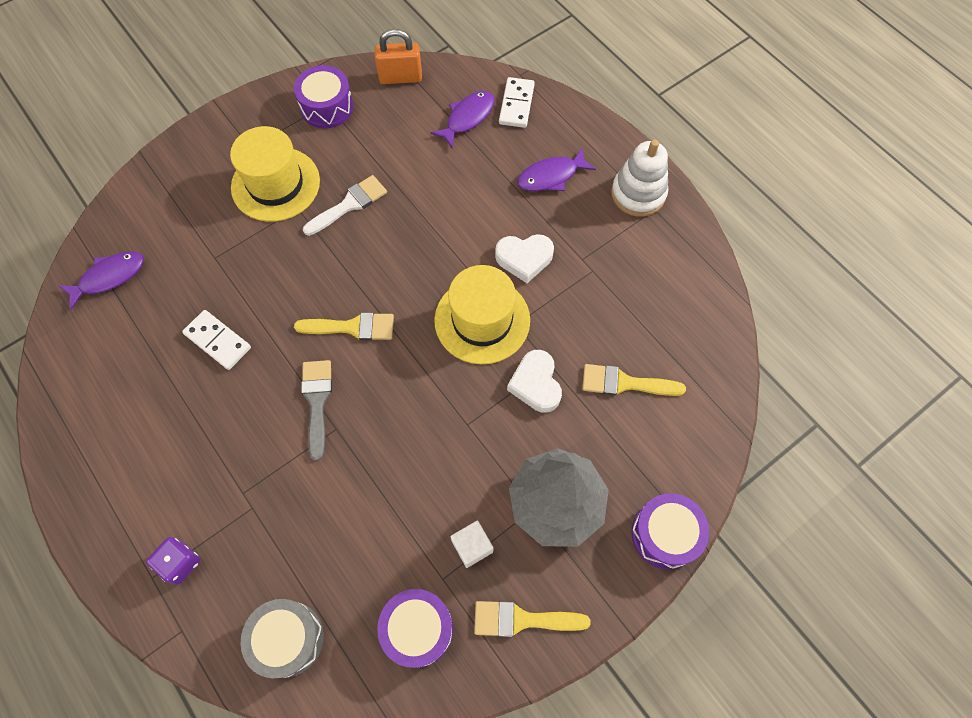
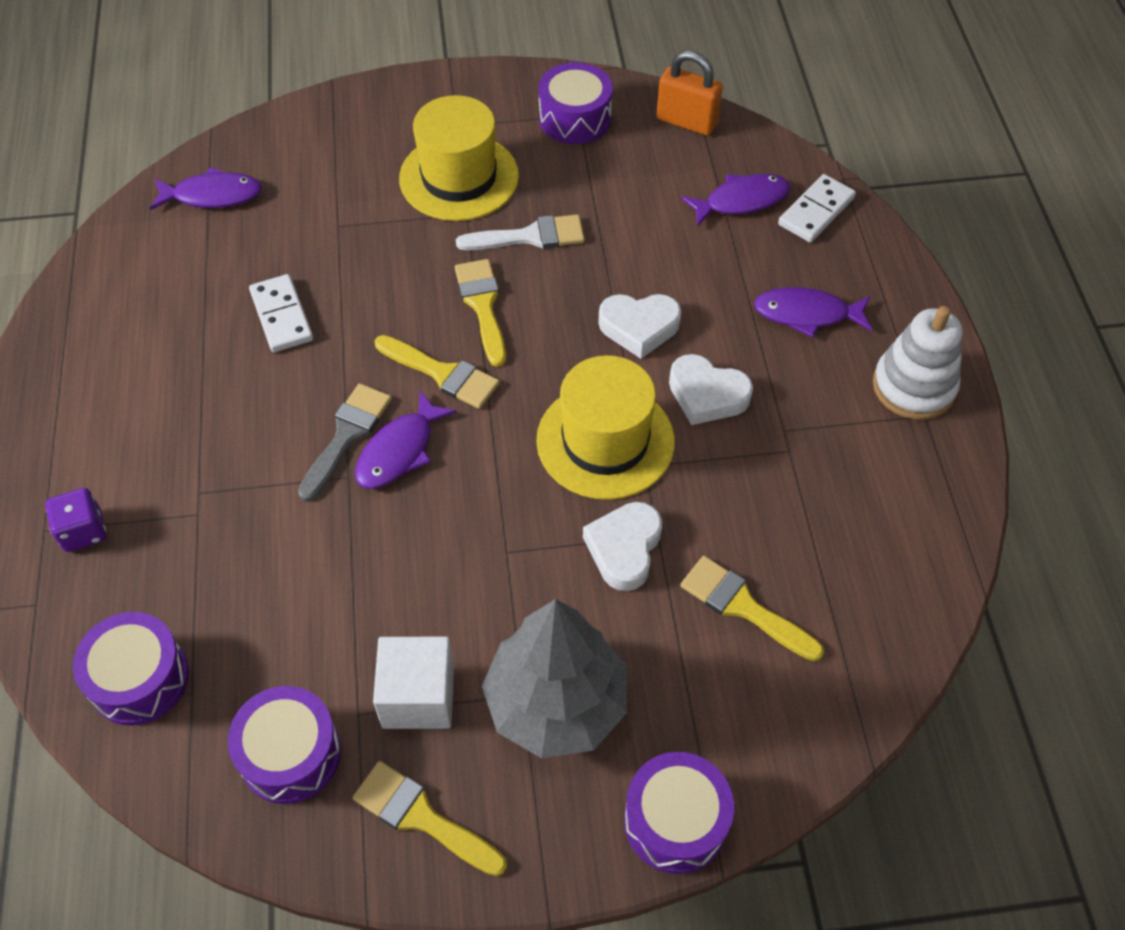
camera: 30 degrees right, 10 degrees down
grey drum [241,599,324,678] -> purple drum [73,612,189,726]
white cube [450,520,493,568] -> white cube [373,637,454,729], size x1.53
none -> purple fish [355,390,457,489]
none -> yellow brush [455,259,506,367]
none -> white heart [598,294,681,359]

